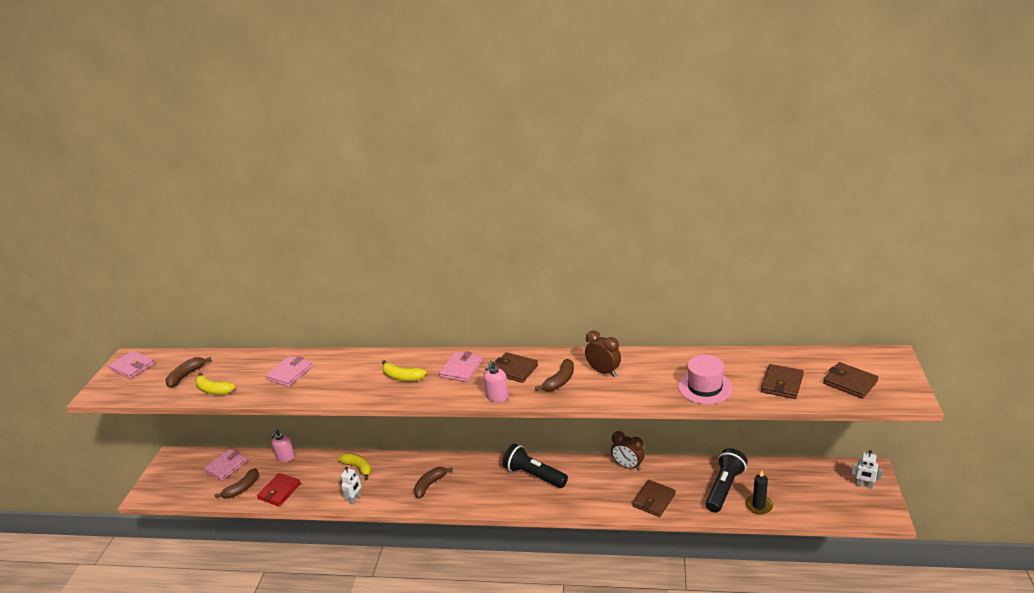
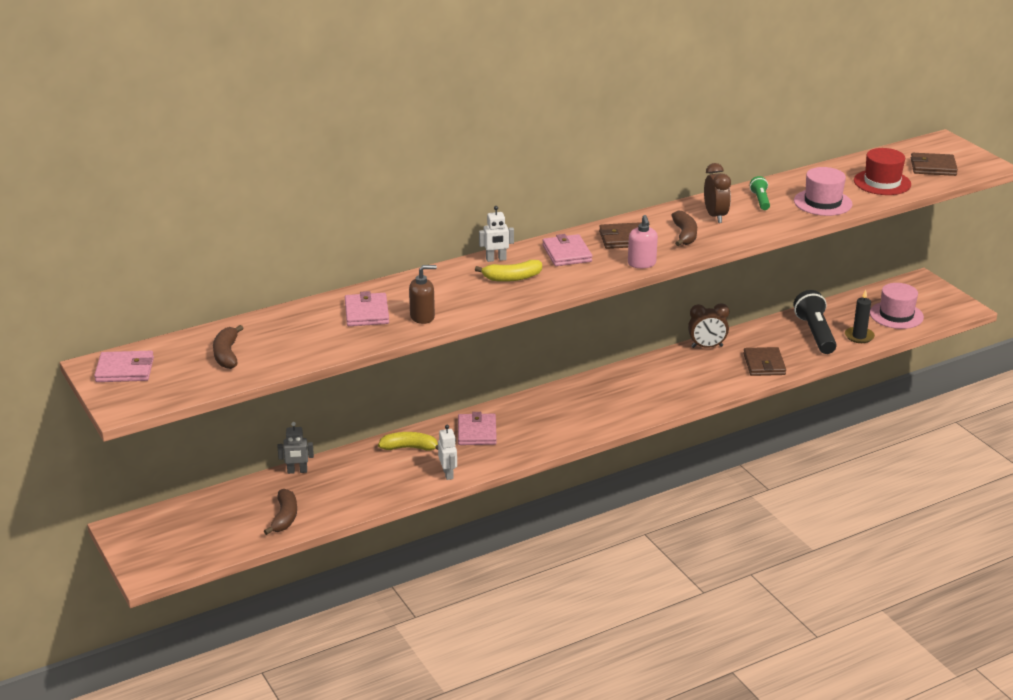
camera: 40 degrees left, 0 degrees up
yellow banana [195,373,236,395] -> none
pink wallet [204,449,247,481] -> pink wallet moved to [458,412,497,445]
red wallet [257,473,301,506] -> none
pink soap dispenser [271,429,295,462] -> grey robot [278,422,314,474]
brown banana [414,467,453,499] -> none
black flashlight [503,444,568,488] -> none
brown clock [585,330,621,377] -> brown clock turned 75 degrees clockwise [704,163,731,223]
brown wallet [761,364,804,399] -> red hat [854,148,911,195]
white robot [851,450,883,489] -> white robot moved to [479,206,514,262]
none -> brown soap dispenser [409,265,437,324]
none -> green flashlight [750,176,770,210]
none -> pink hat [870,283,924,329]

